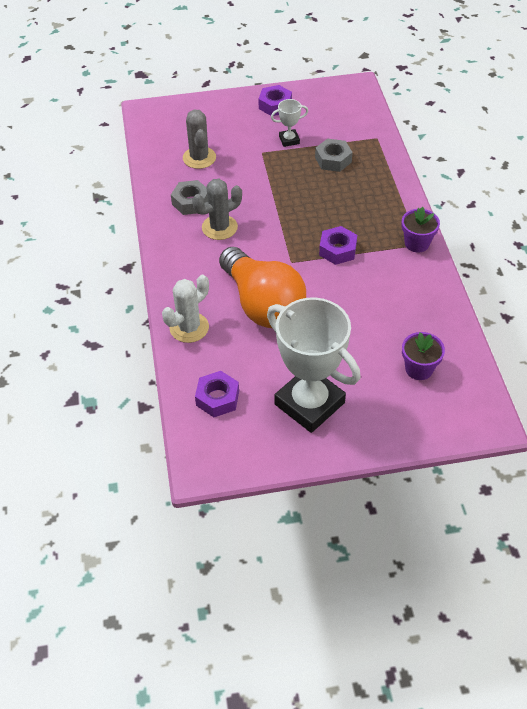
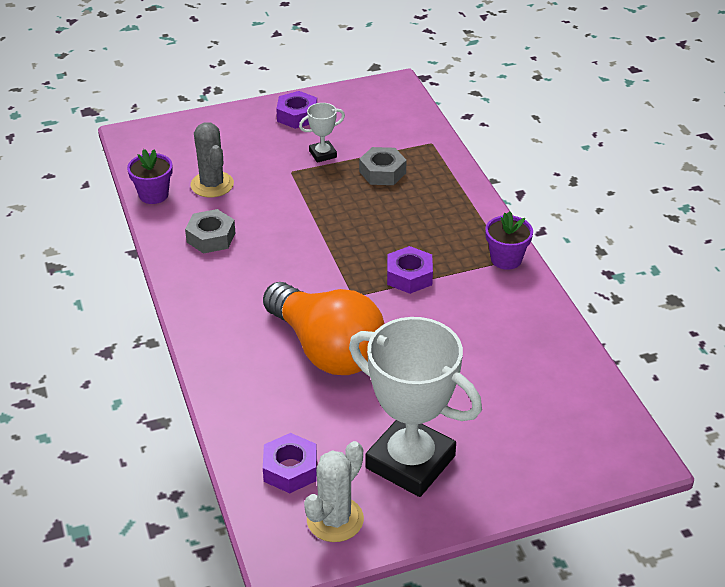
camera: 10 degrees left, 10 degrees down
white cactus [162,275,209,343] -> white cactus moved to [304,441,364,542]
grey cactus [192,179,242,240] -> none
purple flower pot [402,332,445,380] -> purple flower pot moved to [127,149,173,204]

